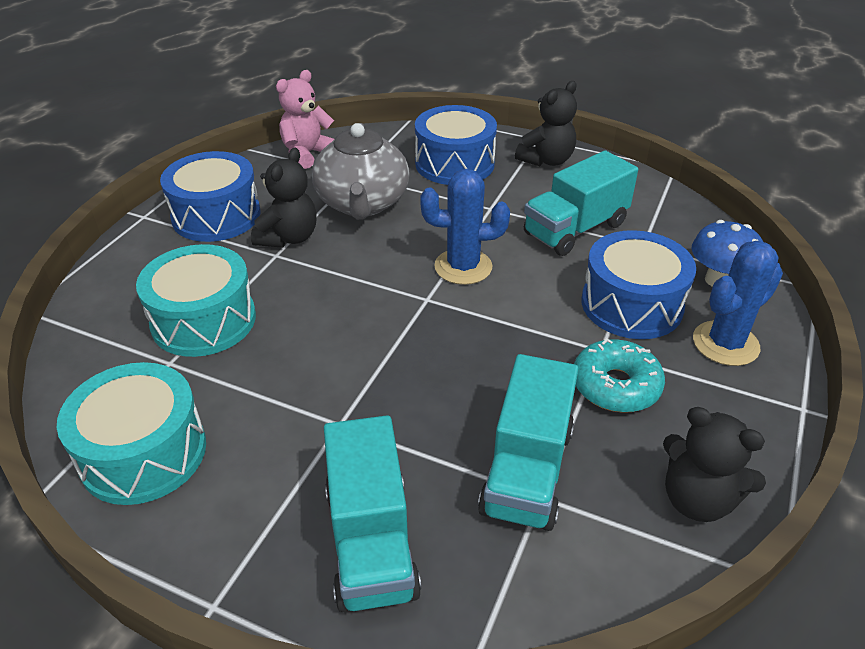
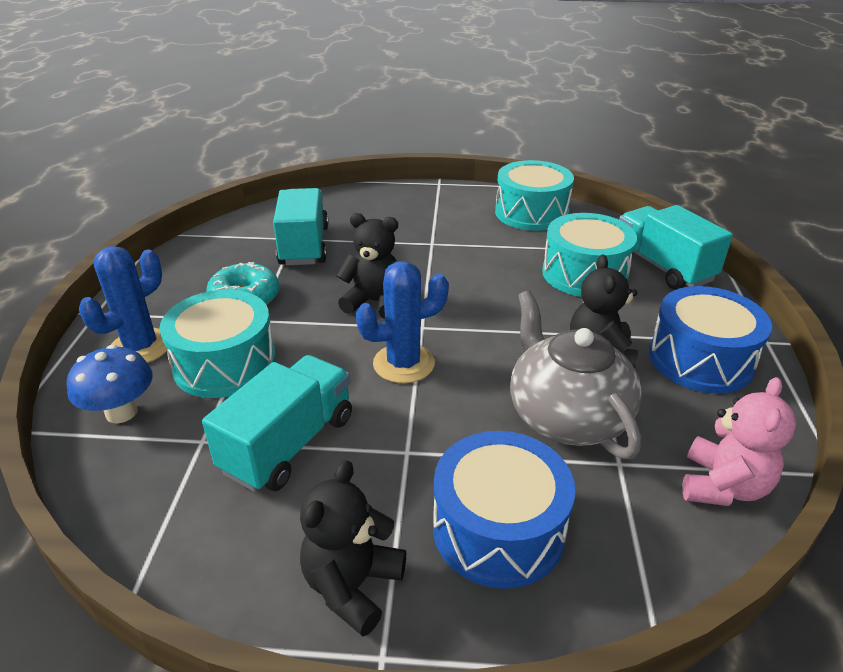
camera: 160 degrees right, 5 degrees down
turquoise truck [324,415,421,612] -> turquoise truck moved to [619,205,733,290]
blue drum [582,230,696,339] -> turquoise drum [160,290,276,398]
black teddy bear [663,407,766,522] -> black teddy bear moved to [337,213,398,319]

